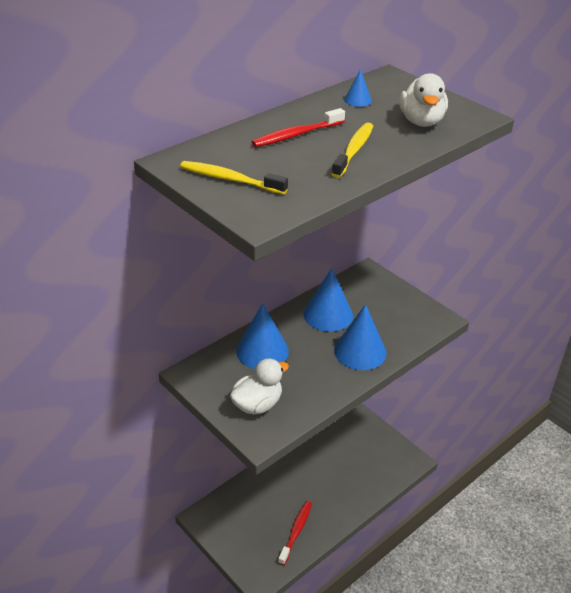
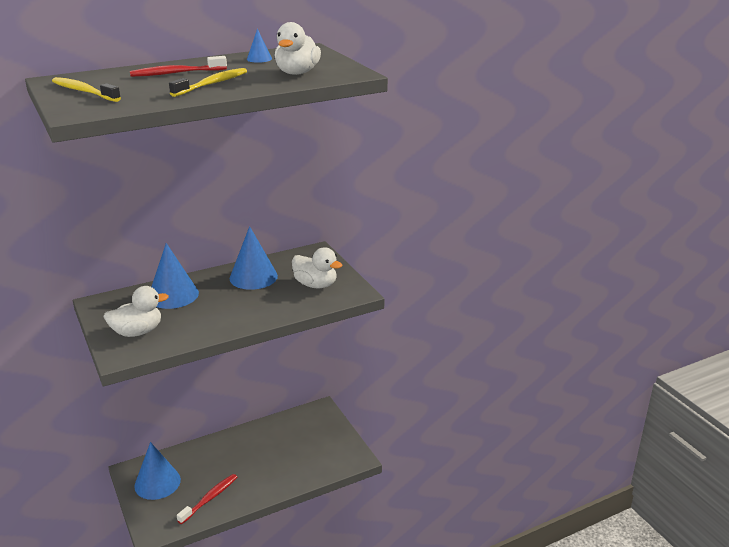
camera: 15 degrees right, 10 degrees down
blue cone [334,304,387,370] -> blue cone moved to [134,442,181,500]
none -> white duck [292,247,342,288]

